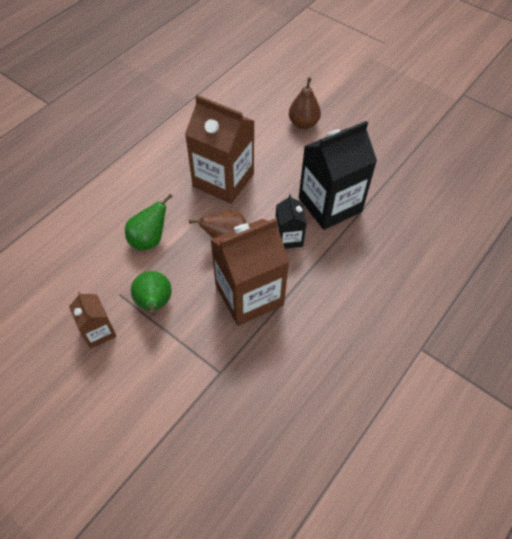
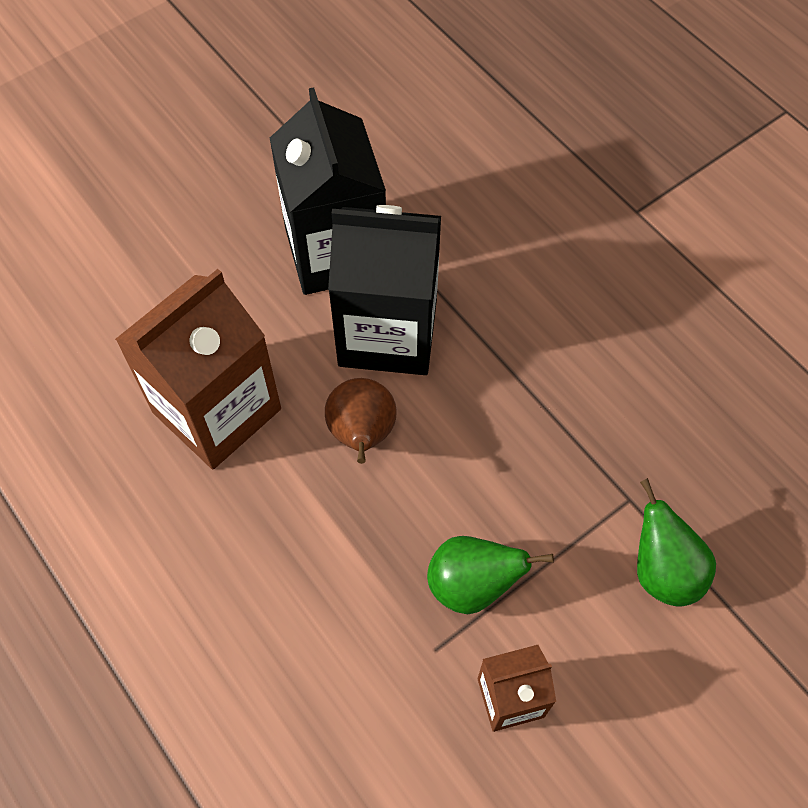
camera: 75 degrees left, 5 degrees up
green pear [125,194,173,250] -> green pear moved to [637,478,716,607]
brown carton [210,218,289,326] -> none
black carton [276,194,307,249] -> black carton [328,205,441,375], size x1.94
brown pear [289,77,321,129] -> none

